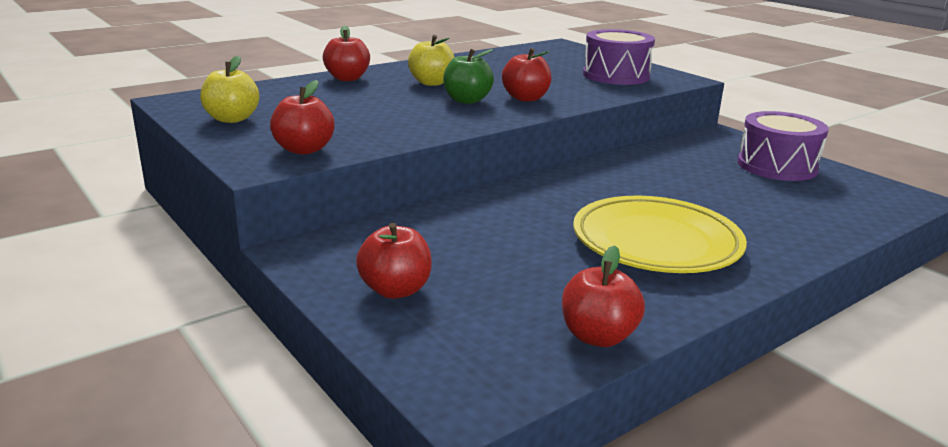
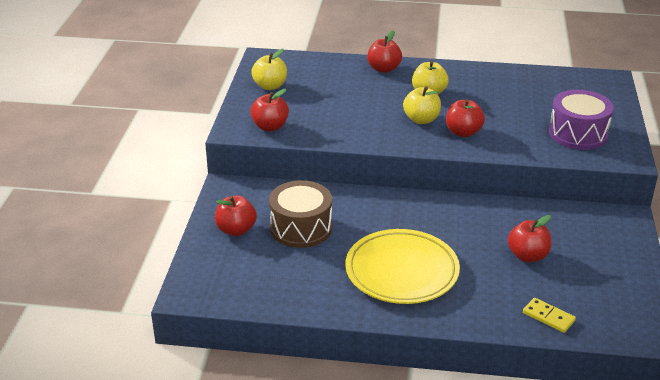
camera: 45 degrees right, 10 degrees up
green apple [443,49,494,104] -> yellow apple [403,86,441,124]
red apple [562,245,645,347] -> red apple moved to [508,215,551,262]
purple drum [737,111,829,181] -> none
none -> brown drum [269,180,332,248]
none -> yellow domino [523,298,576,333]

